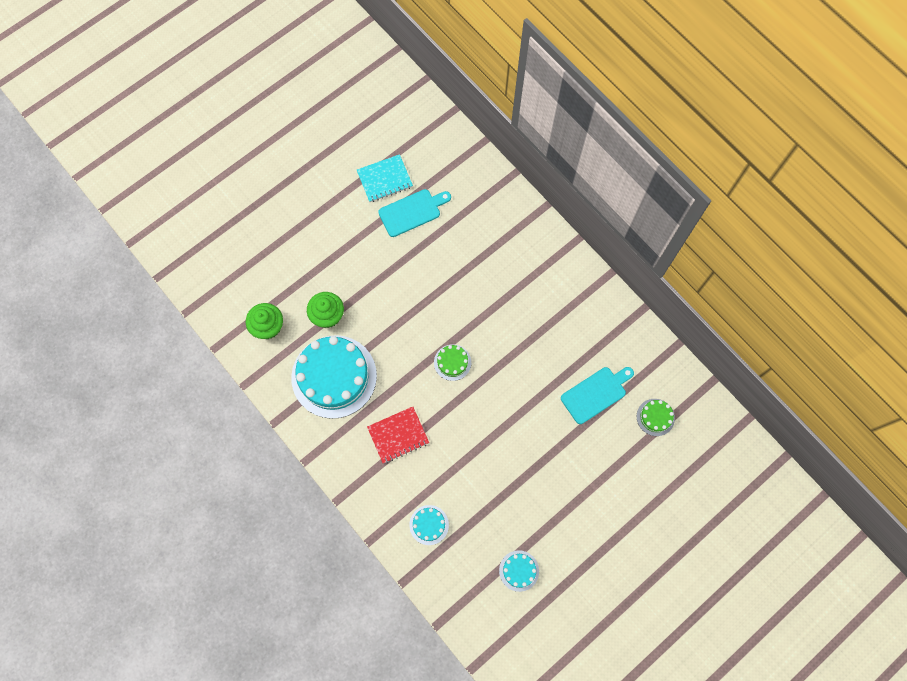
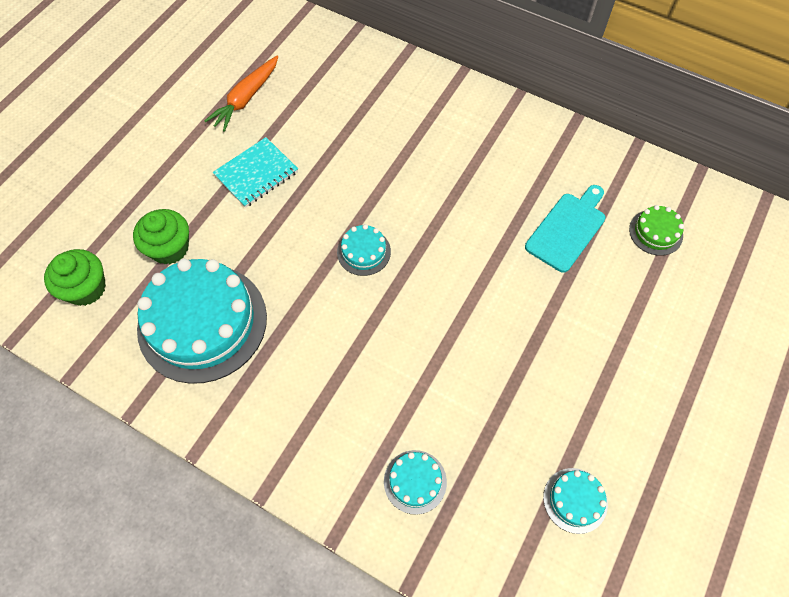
camera: 20 degrees left, 10 degrees down
turquoise notebook [357,154,413,202] -> turquoise notebook moved to [213,137,298,208]
red notebook [367,407,429,463] -> none
turquoise cutting board [378,189,451,237] -> orange carrot [204,56,278,132]
green cake [434,344,471,381] -> turquoise cake [337,224,391,276]

